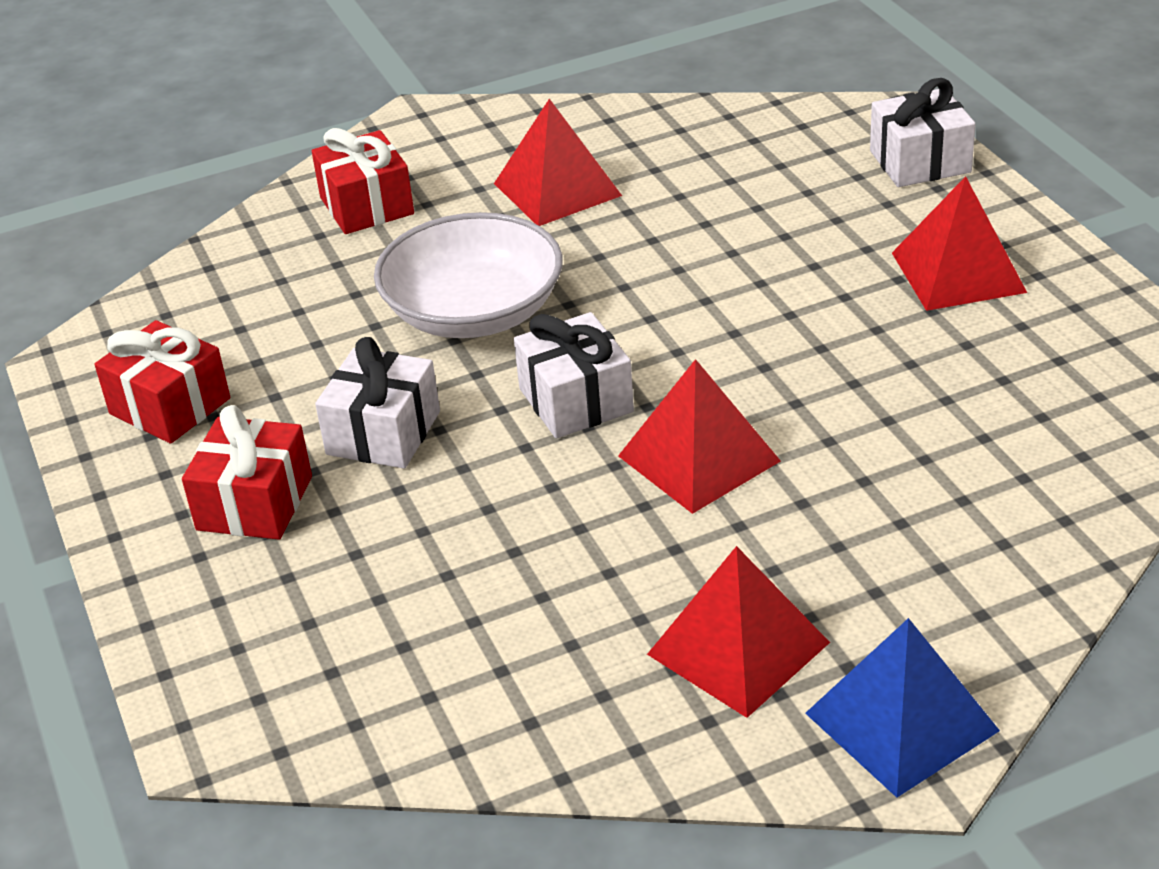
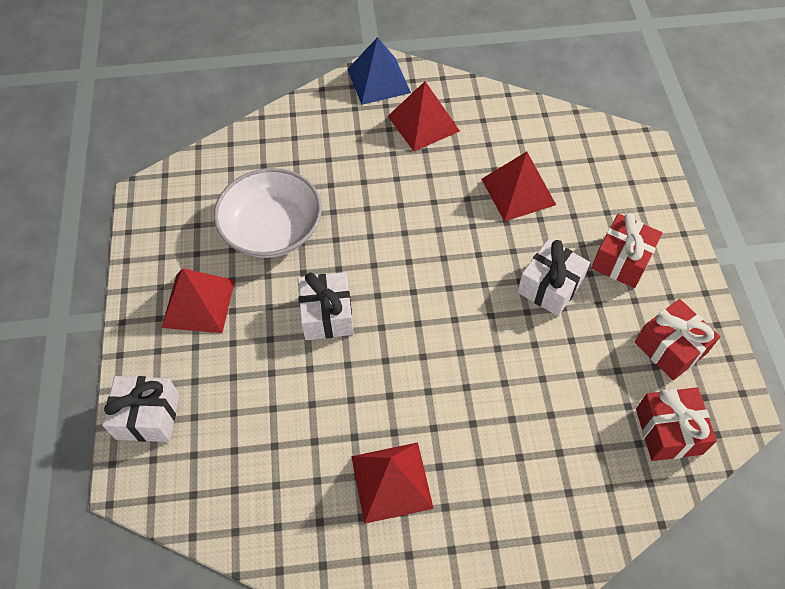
camera: 165 degrees left, 20 degrees up
red gift [312,128,414,234] -> red gift moved to [636,387,717,461]
white bowl [374,212,563,338] -> white bowl moved to [214,168,322,258]
white gift [514,312,634,438] -> white gift moved to [298,272,354,340]
red pyramid [618,359,781,514] -> red pyramid moved to [481,152,556,222]

